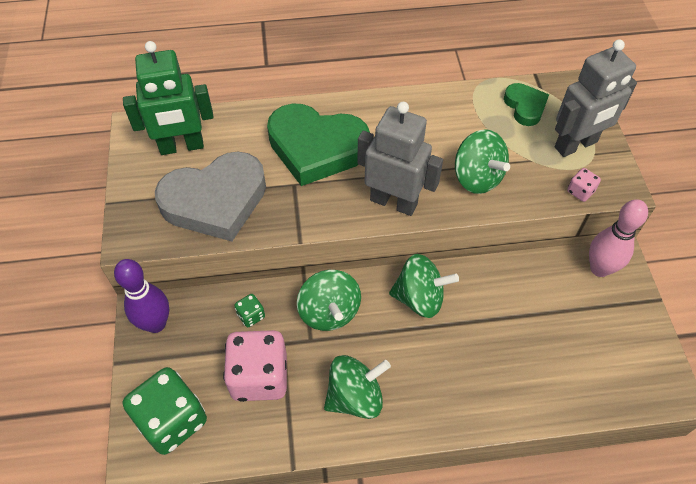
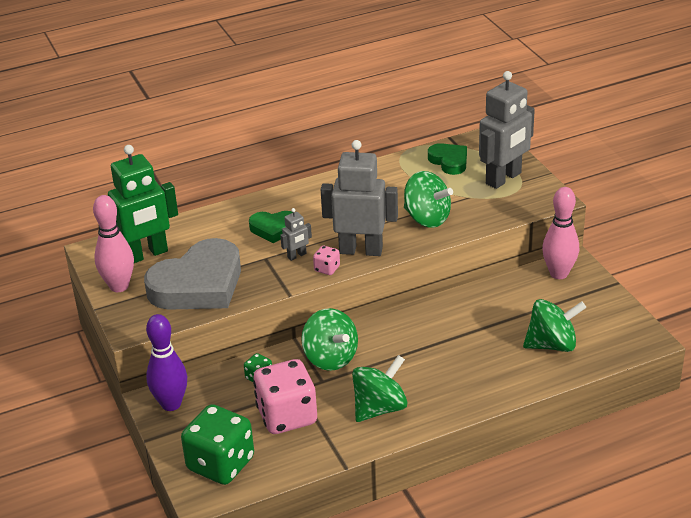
camera: 15 degrees left, 20 degrees down
green heart [267,103,370,186] -> green heart [249,211,293,243], size x0.50
green spinning top [389,254,459,318] -> green spinning top moved to [523,299,586,352]
pink dice [567,168,601,202] -> pink dice moved to [313,246,340,275]
none -> pink bowling pin [93,195,134,292]
none -> grey robot [280,208,312,261]

